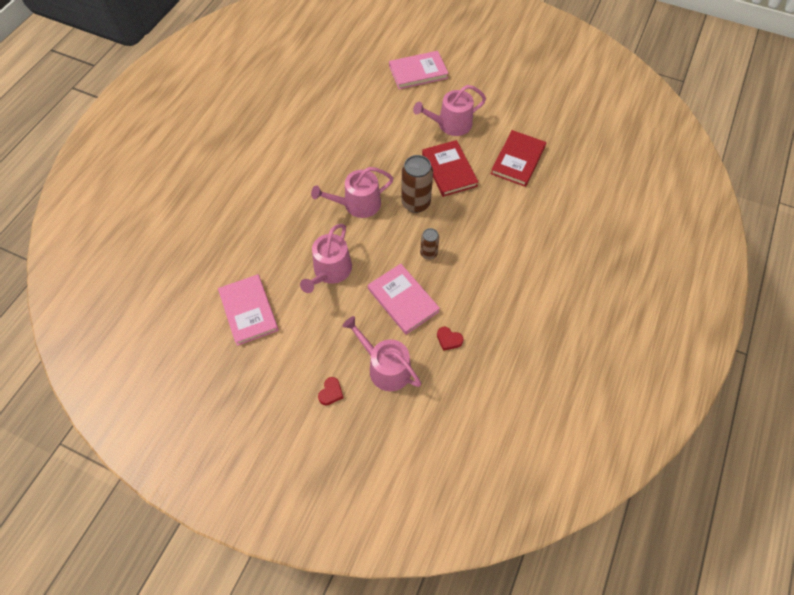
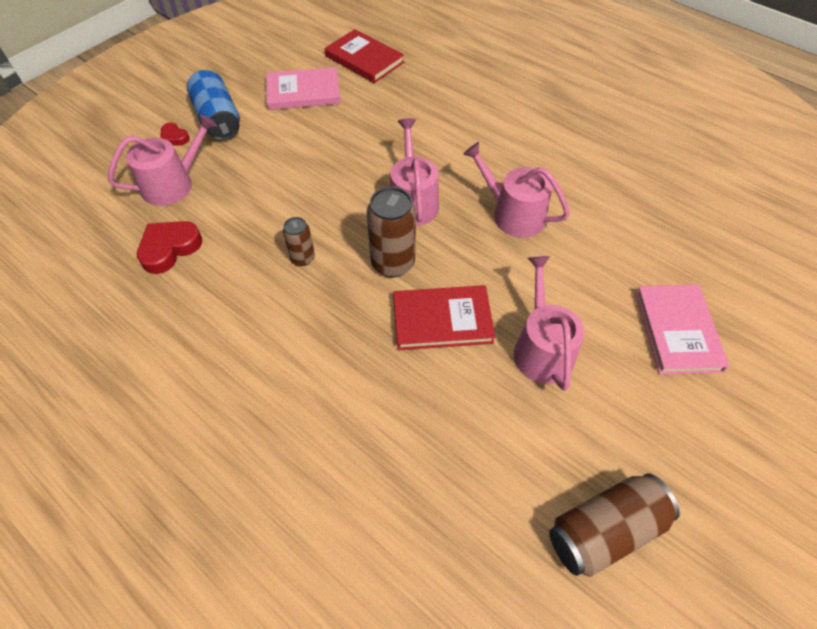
camera: 105 degrees right, 5 degrees down
pink watering can [300,224,352,293] -> pink watering can moved to [463,142,570,238]
pink book [368,264,440,335] -> none
red heart [437,327,464,351] -> red heart [137,221,202,274], size x1.78
red book [491,130,546,187] -> red book moved to [324,29,404,83]
none -> blue can [186,70,240,141]
none -> brown can [549,473,680,577]

